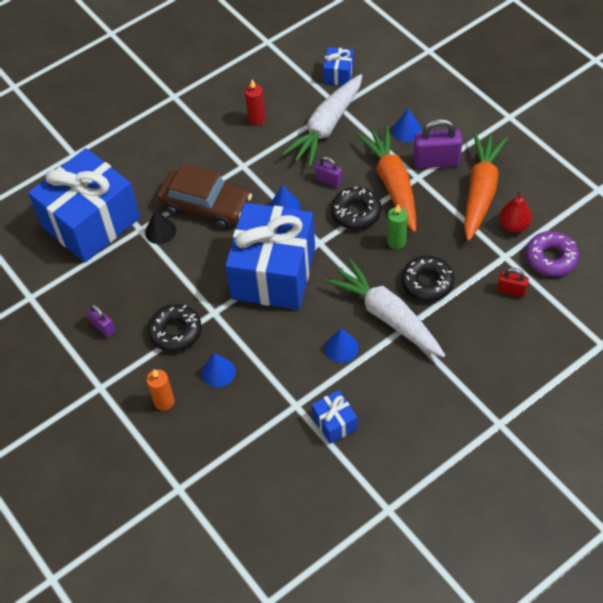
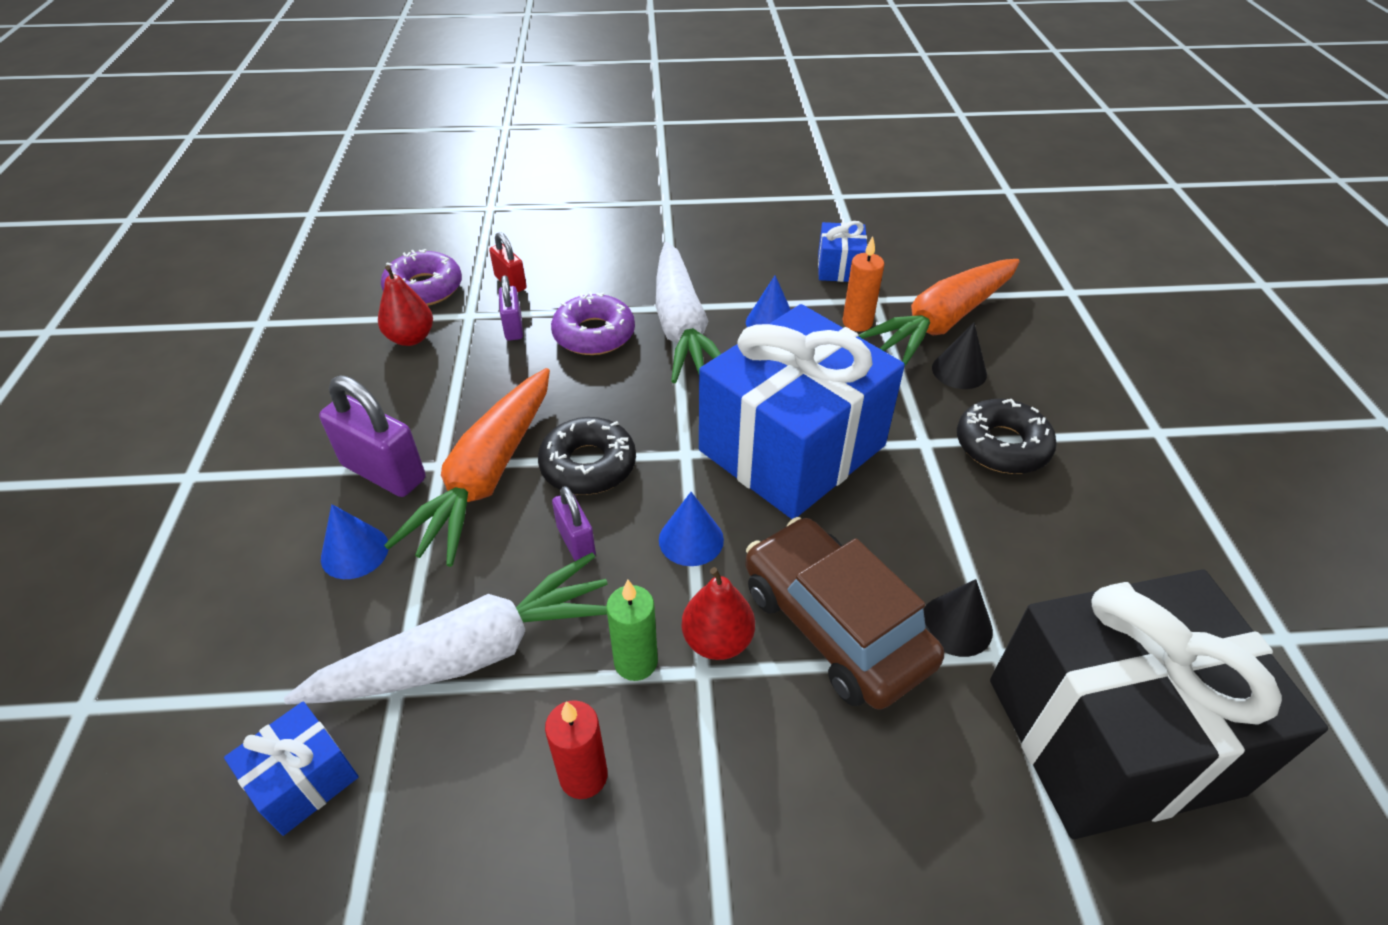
camera: 150 degrees left, 10 degrees down
blue gift [28,148,140,263] -> black gift [990,569,1328,839]
purple padlock [86,304,115,337] -> purple padlock moved to [499,276,523,341]
orange candle [146,369,175,411] -> orange candle moved to [843,236,884,332]
blue cone [202,353,236,387] -> black cone [932,323,987,389]
green candle [387,204,408,249] -> green candle moved to [606,579,658,681]
black donut [401,255,454,302] -> purple donut [551,292,635,355]
orange carrot [464,132,508,241] -> orange carrot moved to [859,259,1020,366]
none -> red pear [682,567,755,660]

